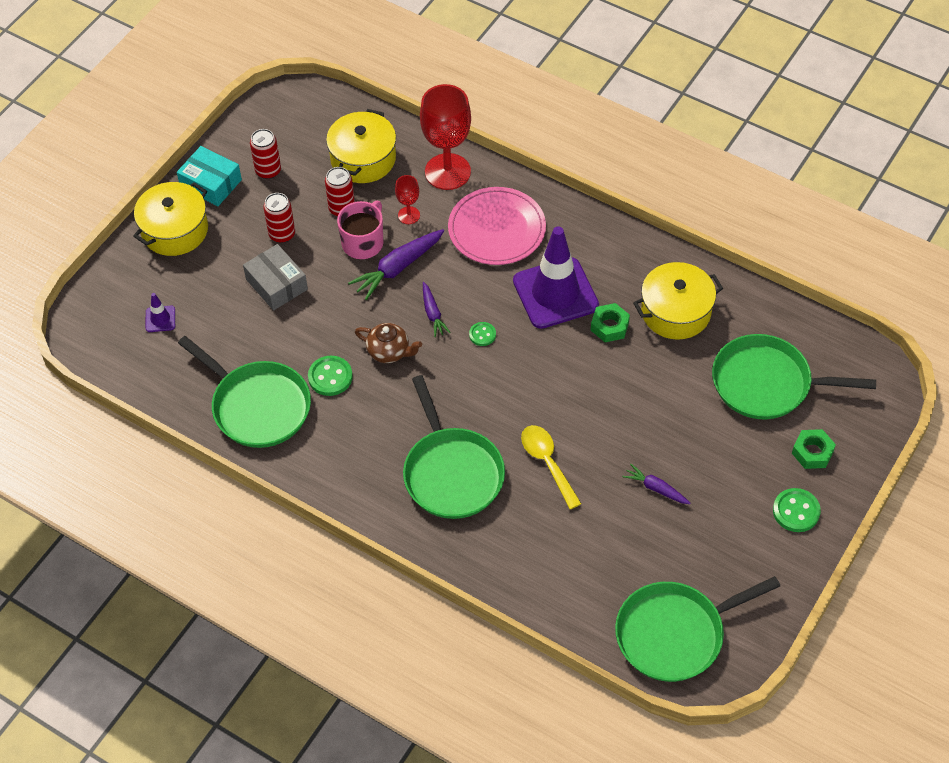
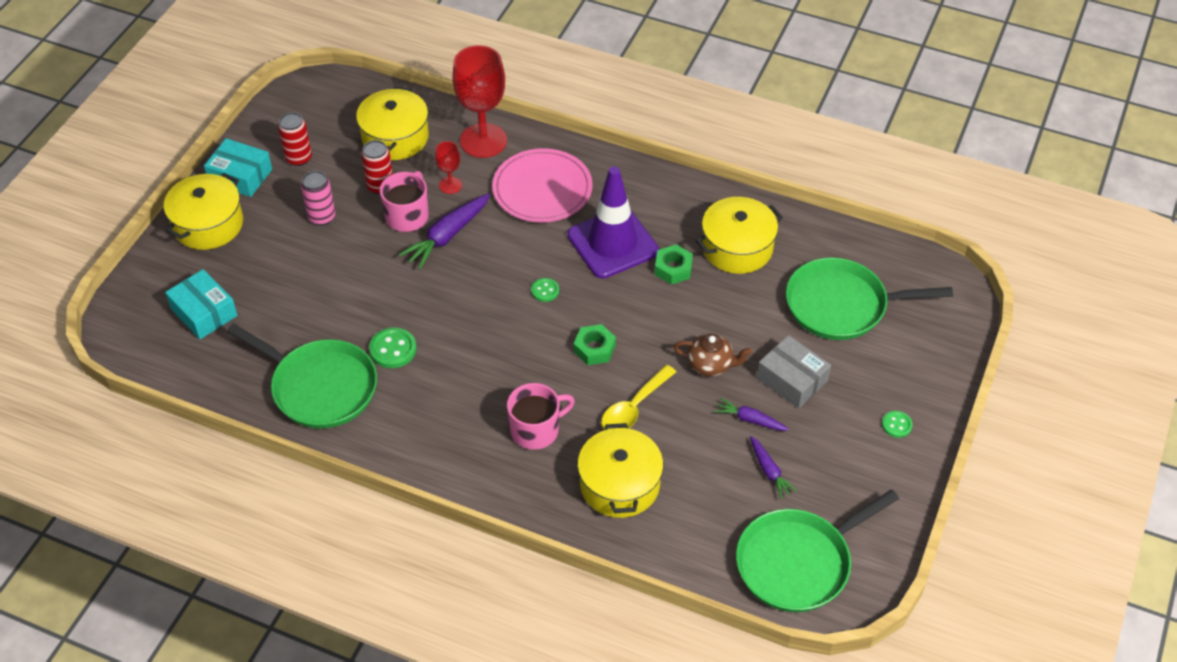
camera: 10 degrees left, 5 degrees down
purple traffic cone [146,293,175,332] -> turquoise box [165,269,238,339]
grey box [243,244,308,310] -> grey box moved to [757,335,831,408]
red can [263,193,295,243] -> pink can [301,171,335,225]
brown teapot [355,323,422,363] -> brown teapot moved to [674,333,752,376]
green pan [403,375,505,519] -> pink mug [507,383,575,450]
purple carrot [423,282,451,337] -> purple carrot moved to [750,436,797,499]
yellow spoon [521,425,581,509] -> yellow spoon turned 105 degrees counterclockwise [601,365,676,430]
green button [773,488,821,532] -> green button [882,411,913,438], size x0.62
green nut [792,429,836,469] -> green nut moved to [574,324,616,365]
none -> yellow pot [577,423,663,518]

